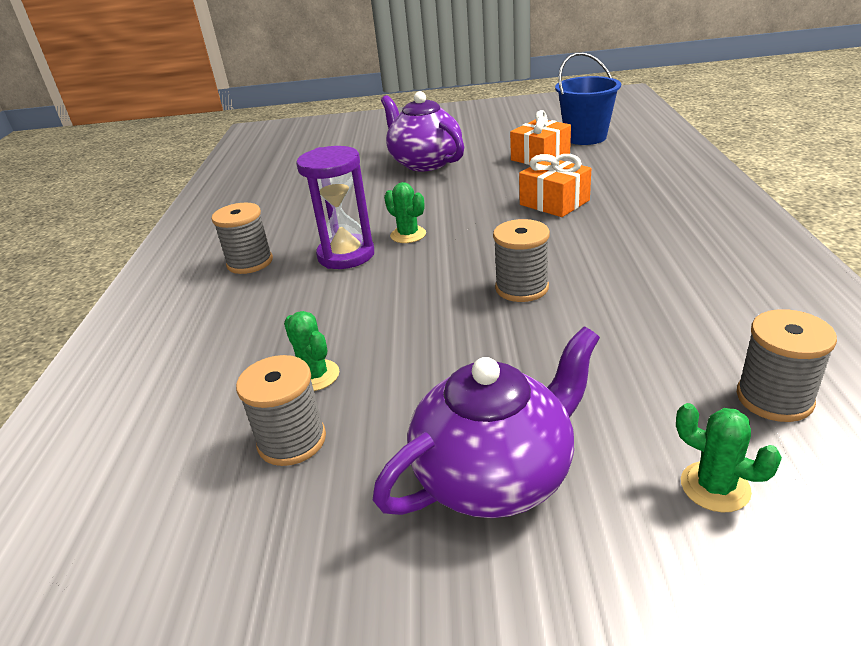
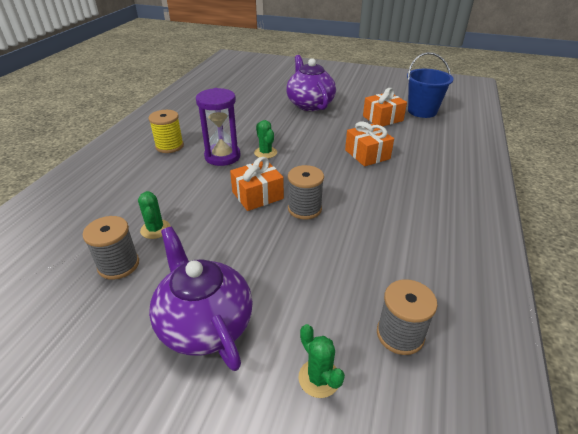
camera: 15 degrees right, 5 degrees up
grey spool [212,203,273,274] -> yellow spool [149,110,184,153]
purple teapot [373,326,600,518] -> purple teapot turned 105 degrees counterclockwise [149,227,253,371]
none -> orange gift [230,157,284,211]

